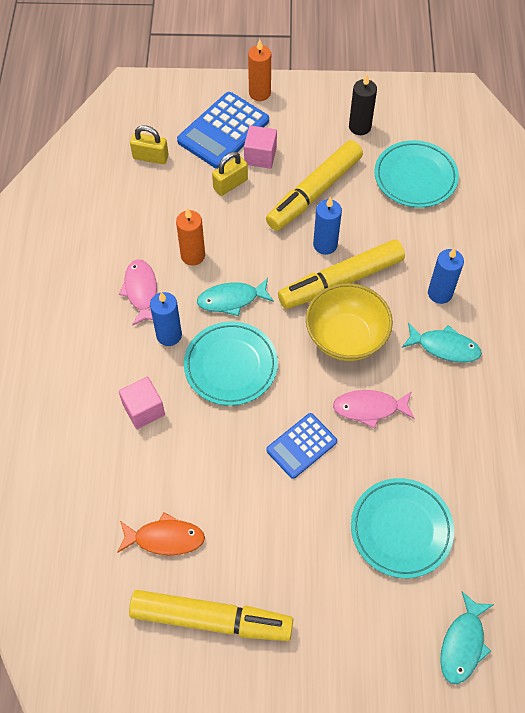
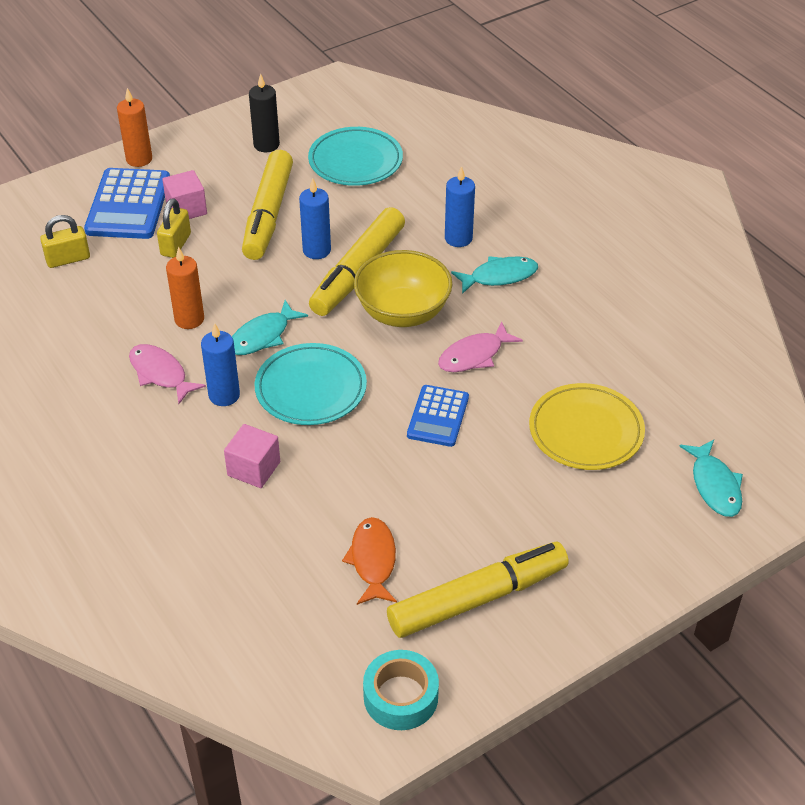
camera: 35 degrees left, 15 degrees down
orange fish [117,512,205,555] -> orange fish turned 60 degrees counterclockwise [342,517,397,605]
turquoise plate [351,478,454,578] -> yellow plate [529,383,645,470]
none -> turquoise tape [363,650,439,730]

